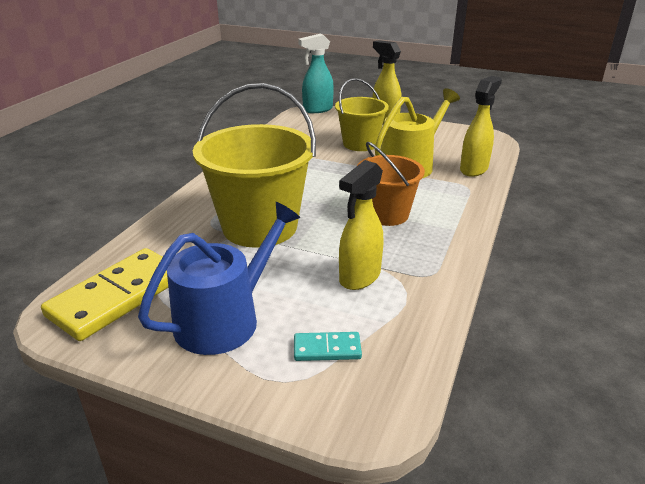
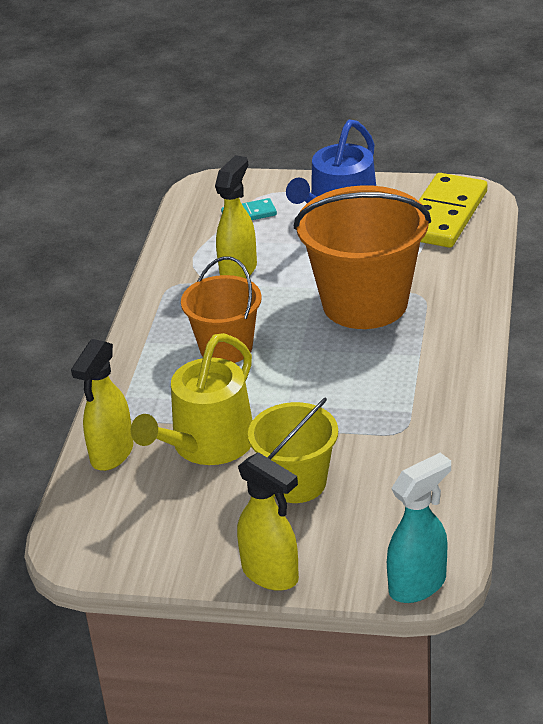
camera: 170 degrees right, 5 degrees up
yellow bucket [193,83,316,248] -> orange bucket [294,186,431,329]

